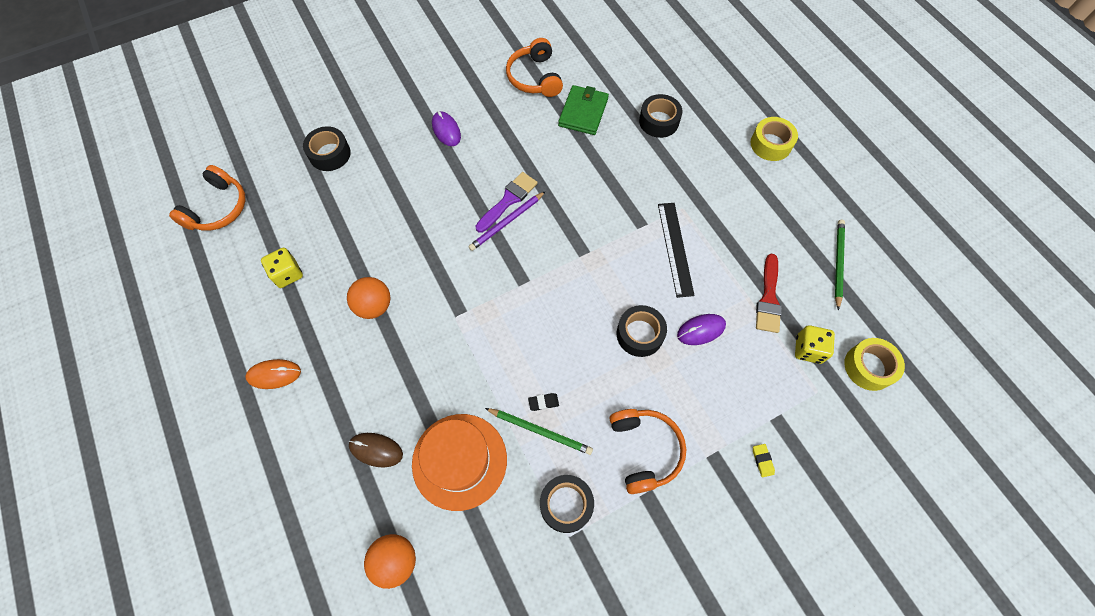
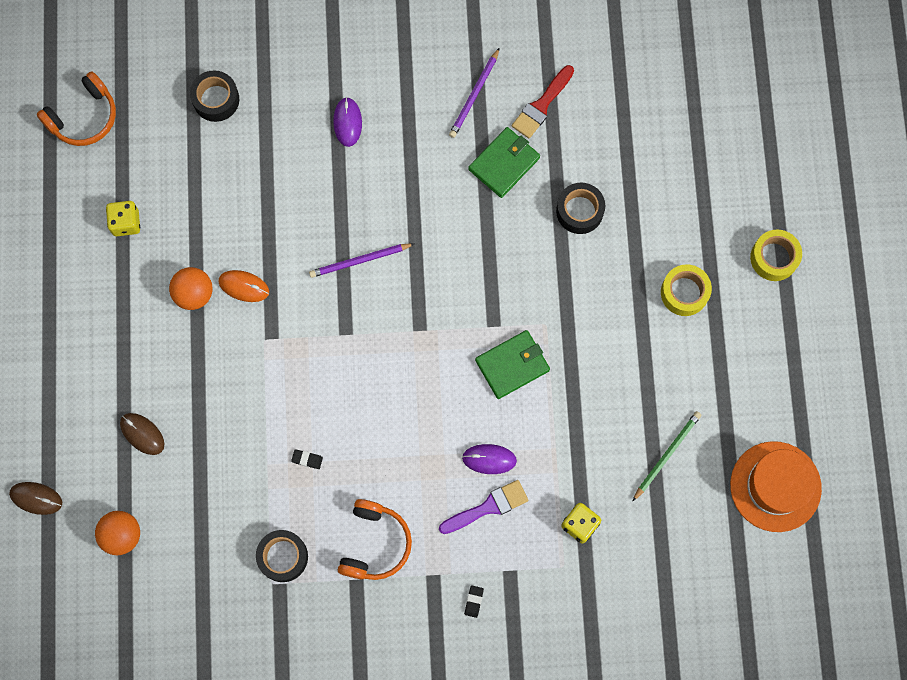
camera: 25 degrees right, 10 degrees up
orange mouse [245,359,301,389] -> orange mouse moved to [218,270,269,302]
orange hat [412,414,507,511] -> orange hat moved to [730,441,822,532]
purple brush [475,172,538,233] -> purple brush moved to [439,480,528,534]
green pencil [485,408,593,455] -> none
orange headphones [506,38,563,97] -> purple pencil [449,47,500,138]
black tape [617,305,667,357] -> none
black ruler [658,203,695,298] -> green wallet [475,330,550,399]
yellow eraser [753,444,775,477] -> black eraser [464,585,484,618]
red brush [756,254,782,333] -> red brush moved to [512,65,574,138]
yellow tape [844,338,905,391] -> yellow tape moved to [750,230,802,281]
none -> brown mouse [9,482,62,515]

